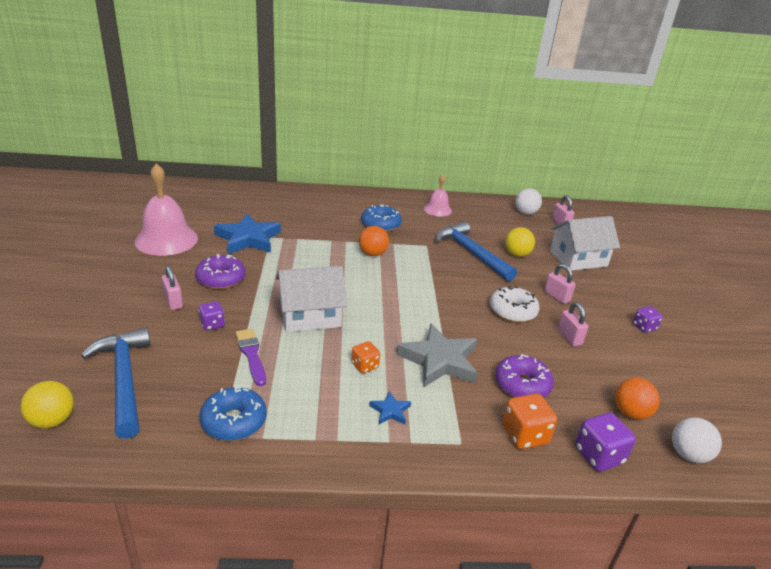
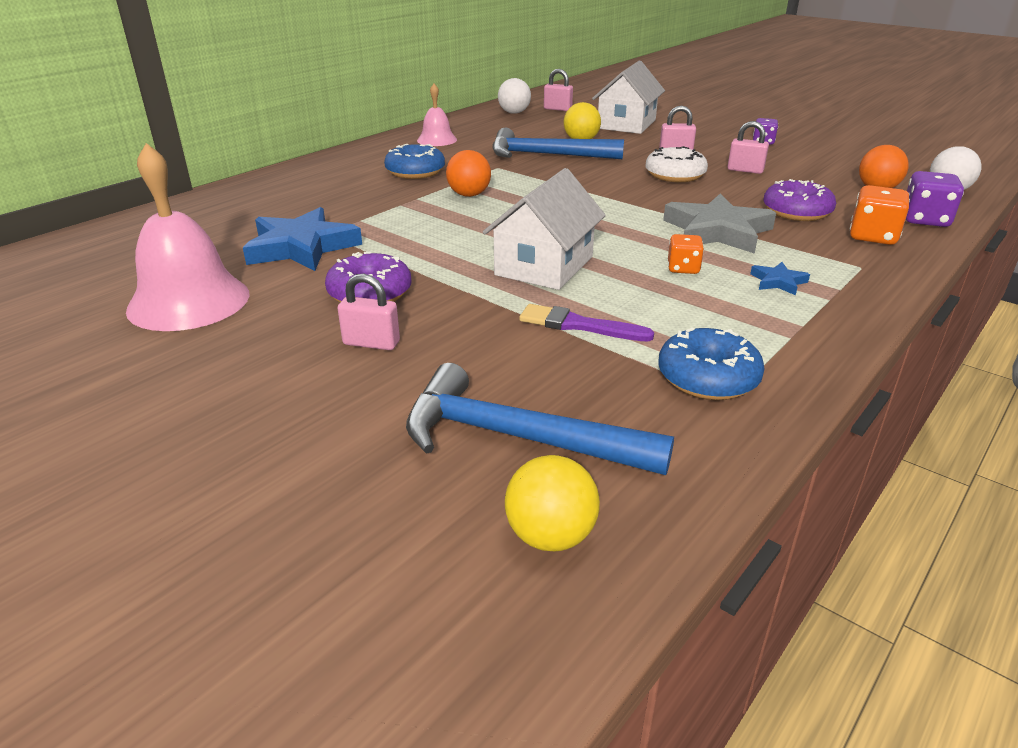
camera: 45 degrees left, 0 degrees up
purple dice [198,301,225,331] -> none

